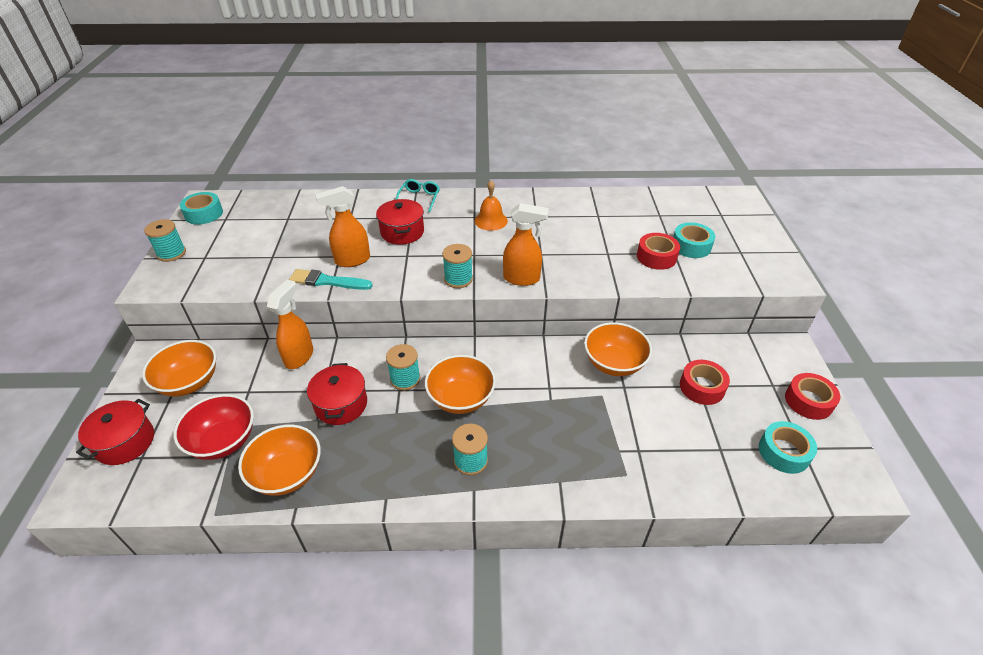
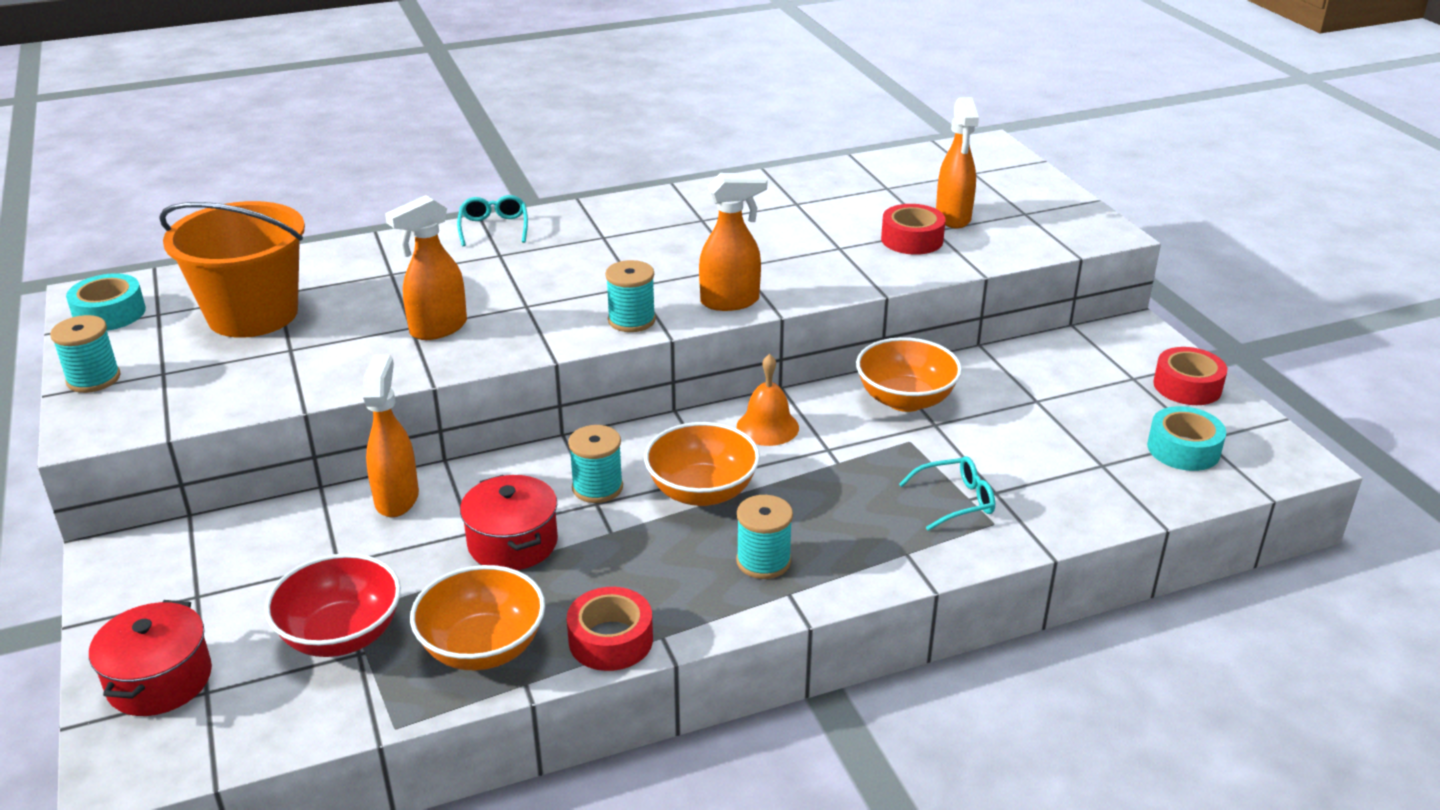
camera: 20 degrees left, 10 degrees down
orange bowl [142,340,216,396] -> none
turquoise brush [289,269,373,290] -> none
red pot [376,199,424,245] -> none
orange bell [475,180,508,231] -> orange bell moved to [736,354,799,446]
turquoise tape [673,222,715,258] -> orange spray bottle [936,97,979,229]
red tape [680,360,730,405] -> red tape moved to [567,587,653,671]
none -> orange bucket [159,201,305,338]
none -> turquoise glasses [899,456,995,531]

